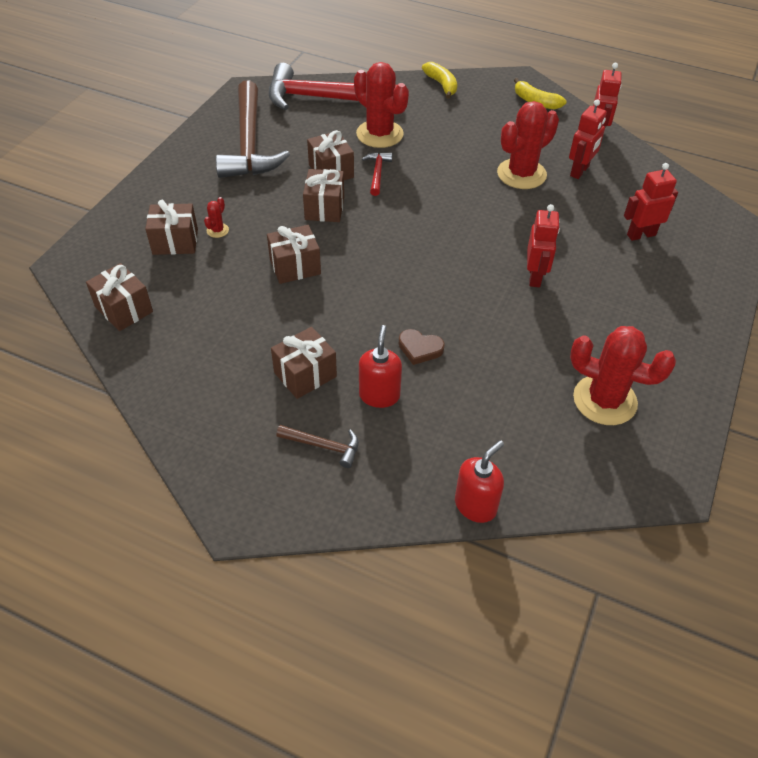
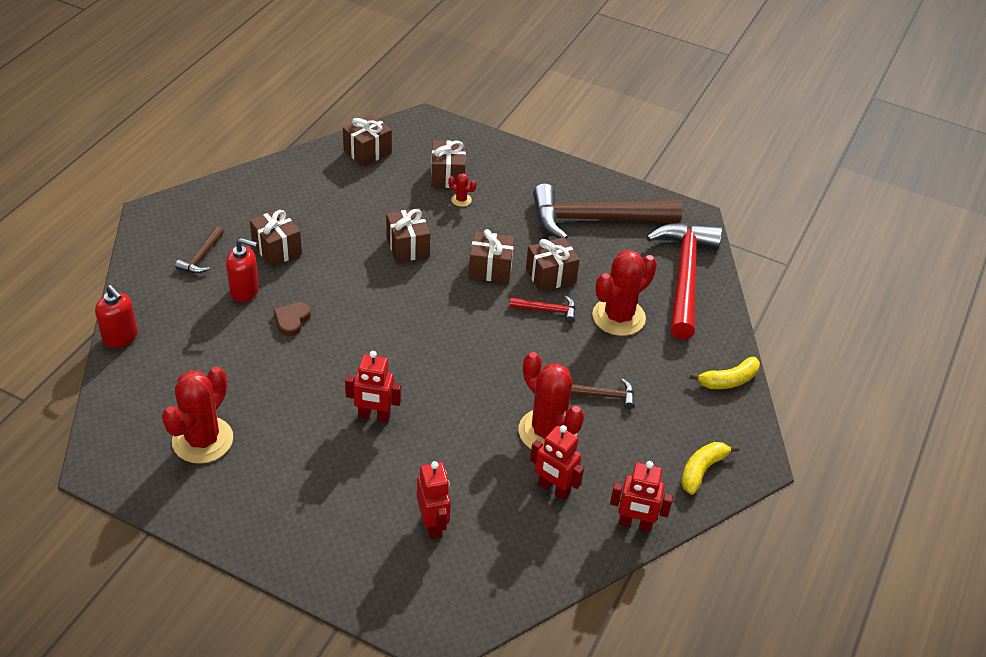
camera: 90 degrees right, 5 degrees down
none -> brown hammer [571,378,635,409]

